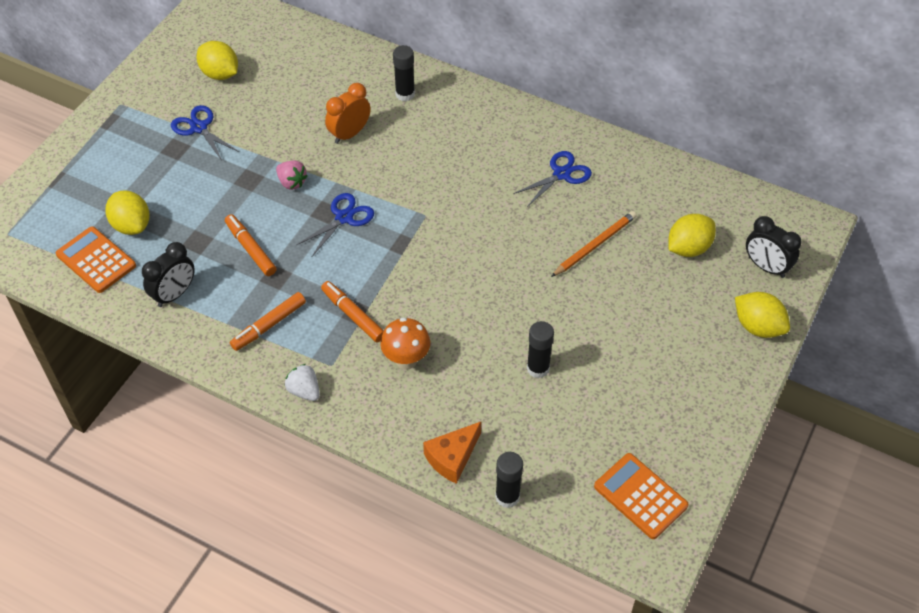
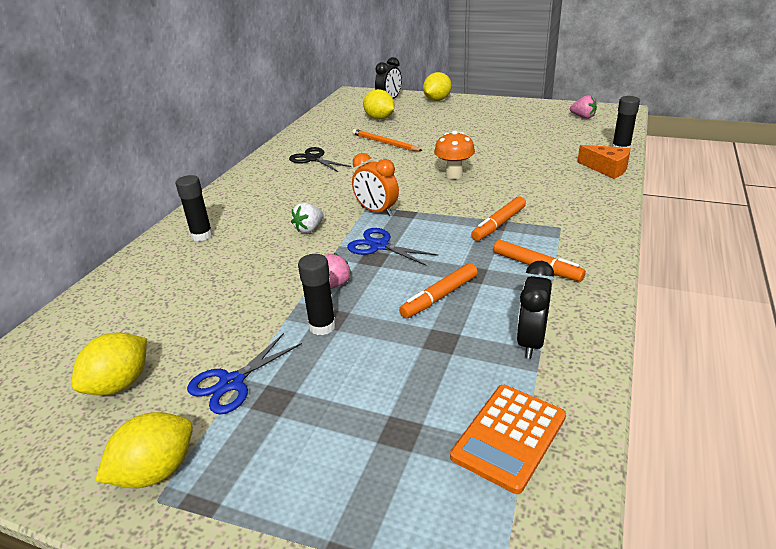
camera: 95 degrees left, 20 degrees down
yellow lemon [106,190,150,235] -> yellow lemon moved to [95,412,193,488]
black clock [142,242,195,307] -> black clock turned 105 degrees counterclockwise [517,261,554,359]
white strawberry [285,364,320,401] -> white strawberry moved to [291,203,324,233]
orange clock [325,83,370,144] -> orange clock moved to [352,153,399,216]
orange mushroom [380,317,430,370] -> orange mushroom moved to [434,130,475,179]
blue scissors [513,151,592,207] -> black scissors [289,147,351,172]
black glue stick [527,321,554,378] -> black glue stick moved to [298,254,336,335]
orange calculator [594,453,688,539] -> pink strawberry [570,95,597,119]

